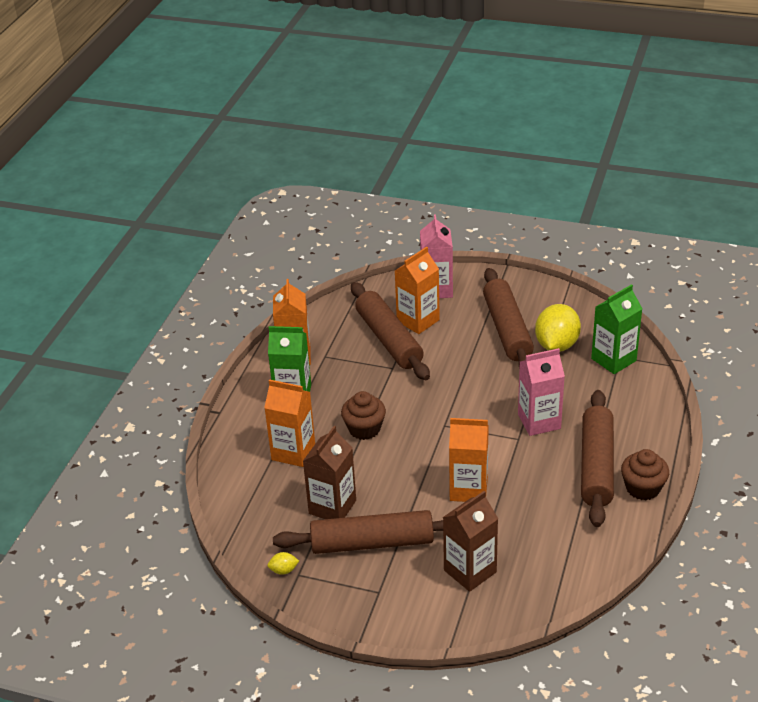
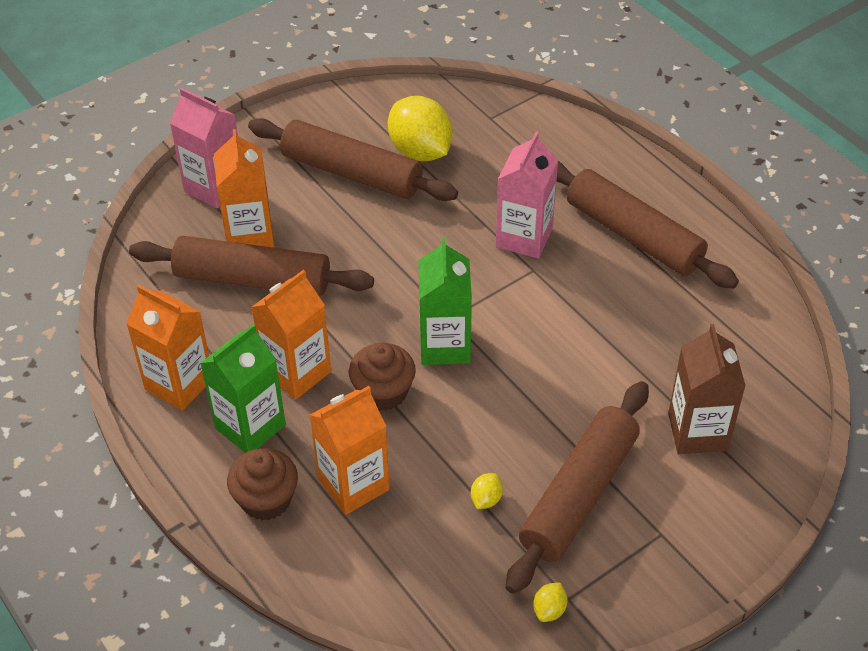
camera: 55 degrees left, 10 degrees up
brown carton [303,426,356,519] -> yellow lemon [471,473,503,509]
orange carton [449,418,489,502] -> orange carton moved to [251,270,331,400]
green carton [591,284,643,374] -> green carton moved to [418,238,472,365]
brown cupcake [621,449,669,500] -> brown cupcake moved to [227,448,298,521]

